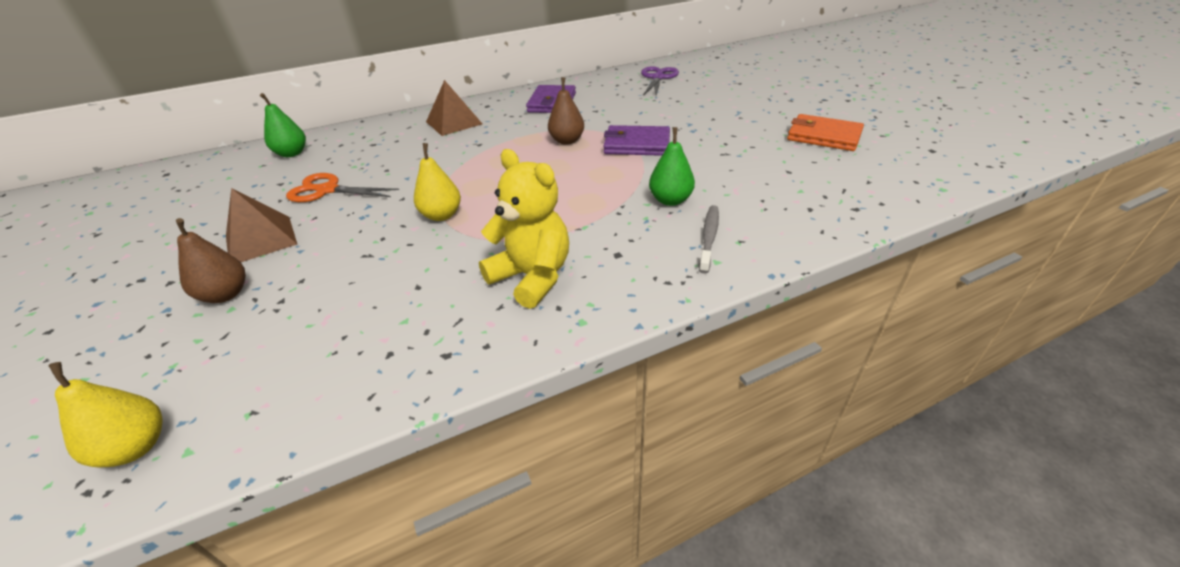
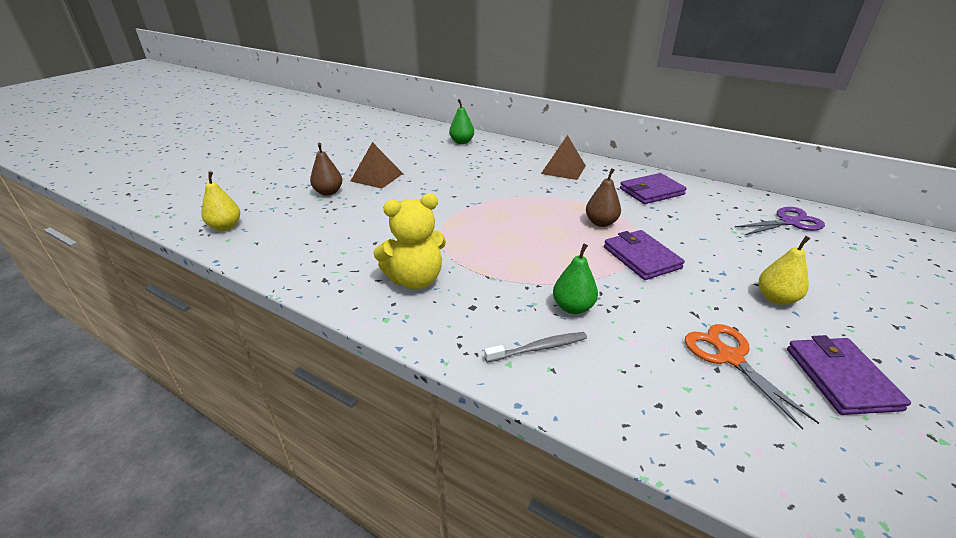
camera: 55 degrees right, 5 degrees down
orange scissors [286,173,399,202] -> orange scissors moved to [685,324,819,430]
yellow pear [414,143,461,221] -> yellow pear moved to [759,236,810,305]
yellow teddy bear [479,149,569,309] -> yellow teddy bear turned 60 degrees clockwise [373,193,446,289]
orange wallet [787,114,864,151] -> purple wallet [787,335,911,415]

